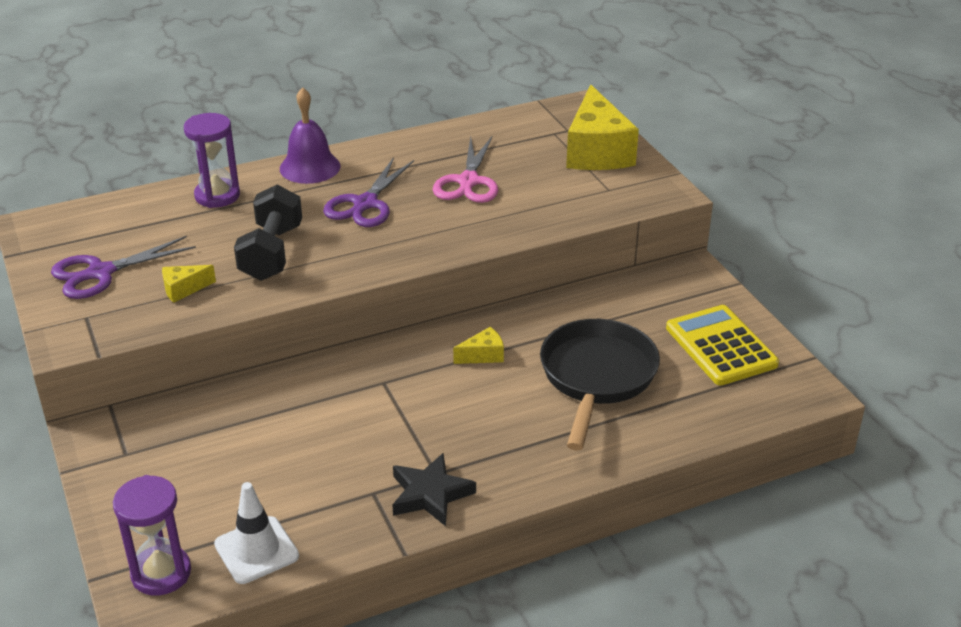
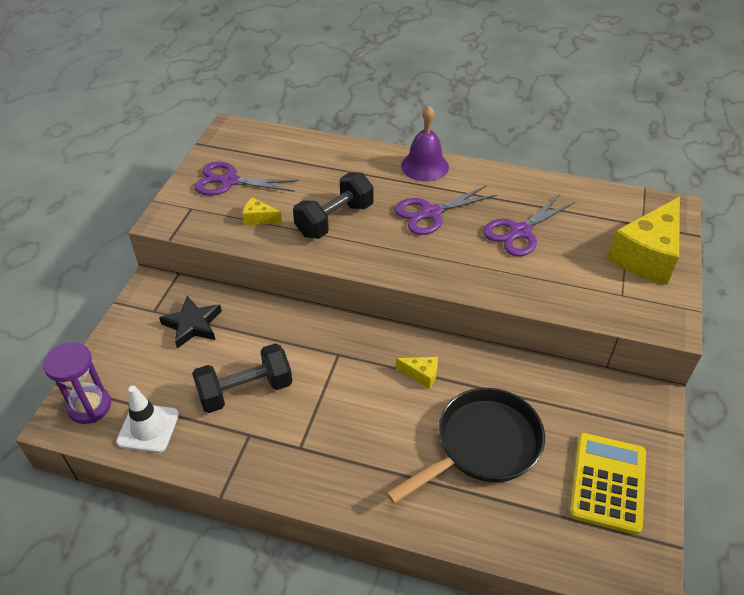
camera: 40 degrees right, 10 degrees up
purple hourglass [184,113,240,208] -> none
black star [392,453,476,526] -> black star moved to [159,296,222,349]
pink scissors [433,137,498,203] -> purple scissors [483,194,575,256]
none -> black dumbbell [192,343,293,413]

